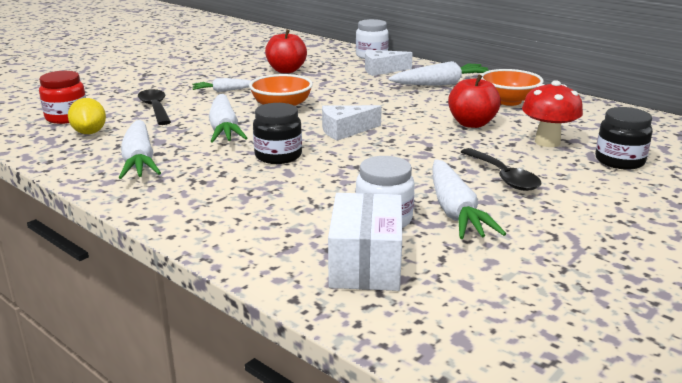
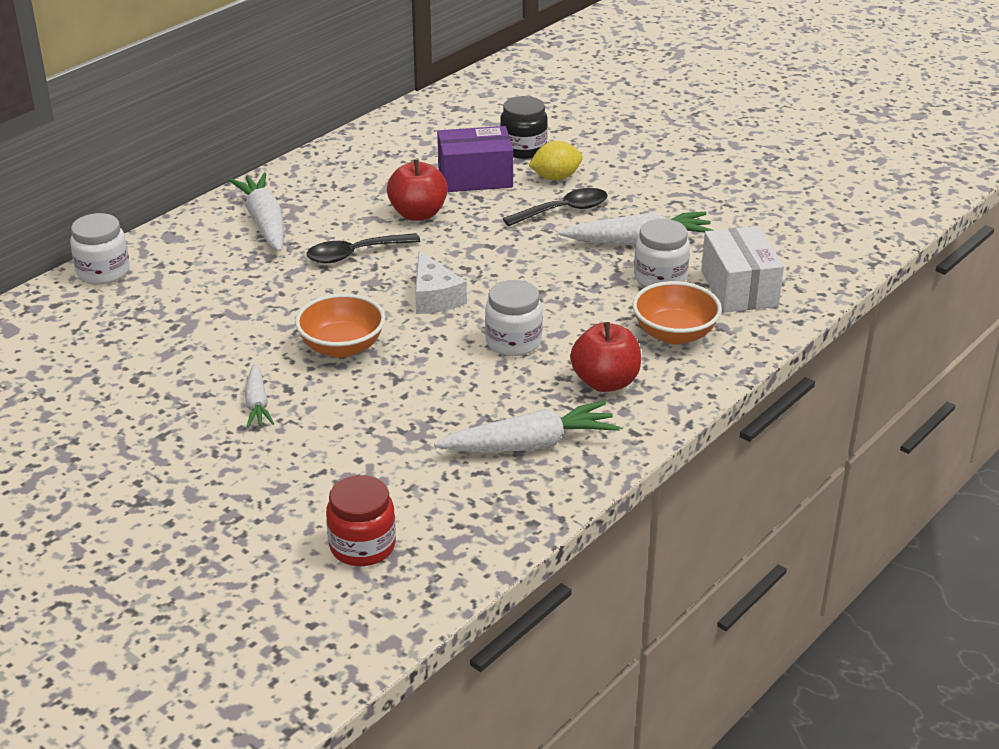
camera: 90 degrees left, 10 degrees up
yellow lemon [68,98,106,134] -> yellow lemon moved to [529,141,583,181]
black spoon [138,89,171,125] -> black spoon moved to [306,233,421,263]
white carrot [209,94,247,142] -> none
black jar [253,103,302,164] -> white jar [485,280,543,356]
red apple [265,30,307,73] -> red apple moved to [570,322,641,392]
white box [328,193,402,291] -> white box turned 75 degrees clockwise [701,226,784,312]
white cheese [365,50,413,76] -> none
orange bowl [481,69,544,106] -> orange bowl moved to [632,281,722,344]
red mushroom [522,80,583,147] -> purple box [437,126,513,192]

